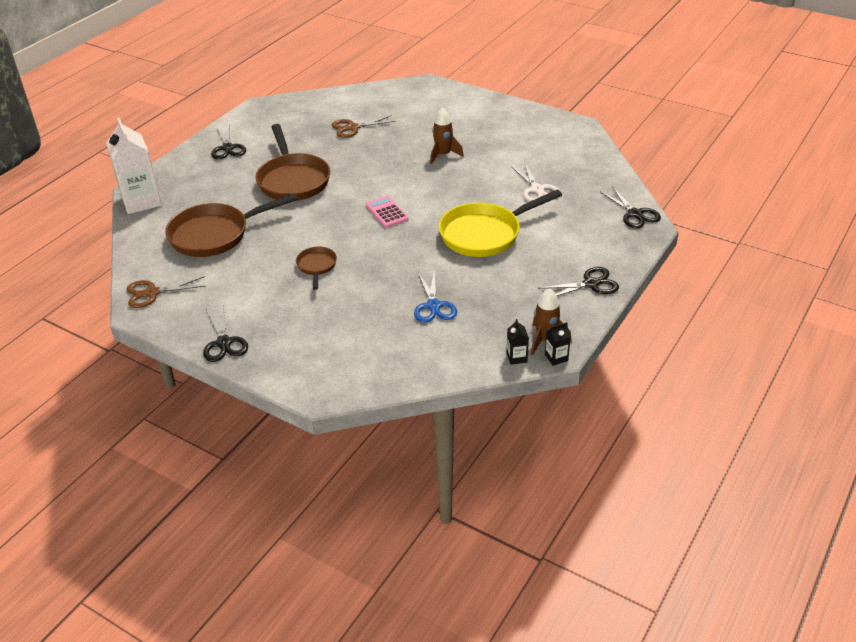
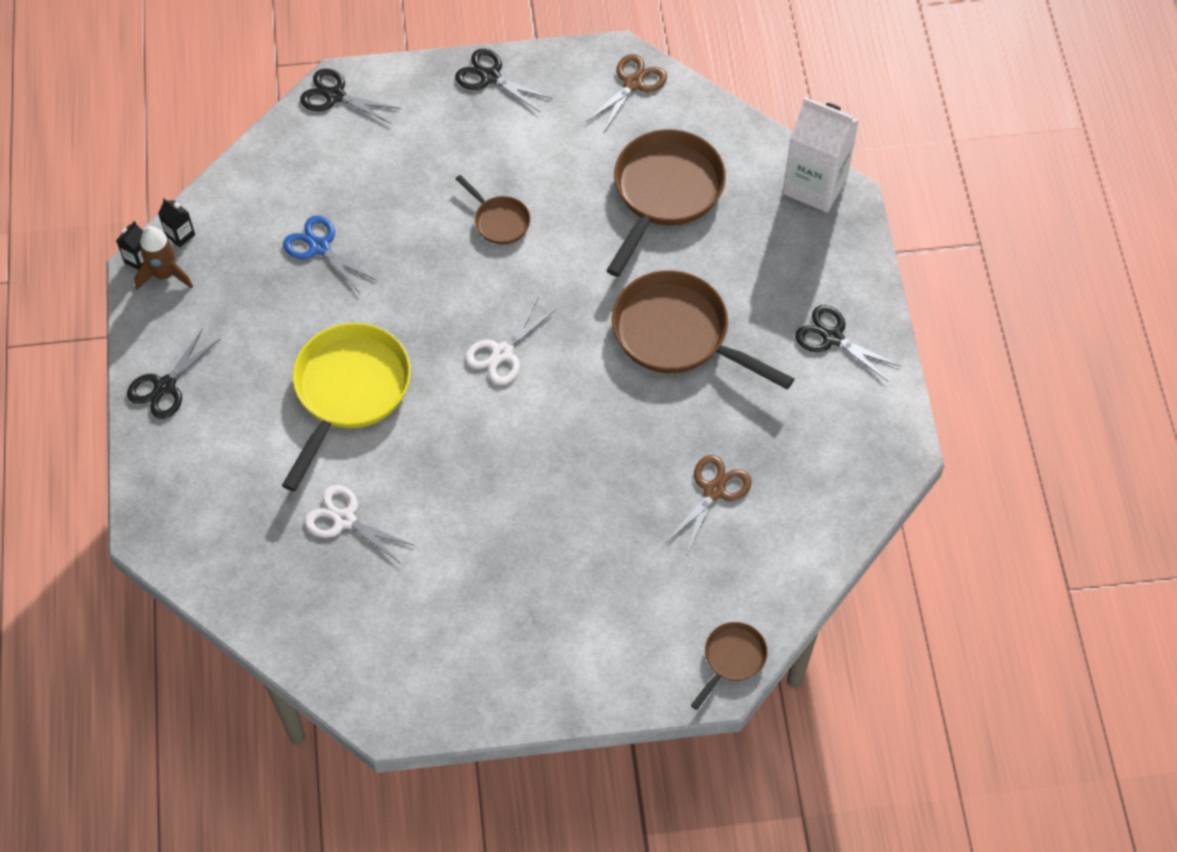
camera: 140 degrees right, 20 degrees up
pink calculator [366,196,408,228] -> white scissors [465,297,557,385]
brown rocket [430,108,464,164] -> none
black scissors [600,186,661,229] -> black scissors moved to [300,69,401,124]
none -> brown pan [691,622,768,710]

